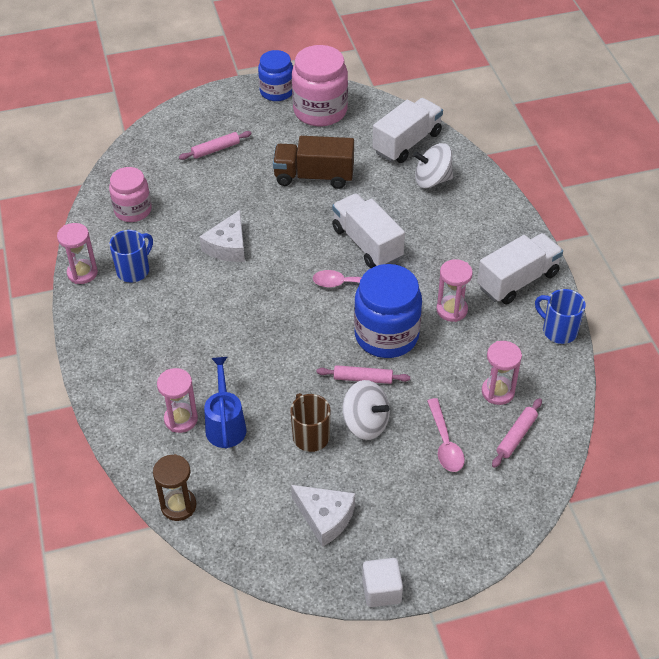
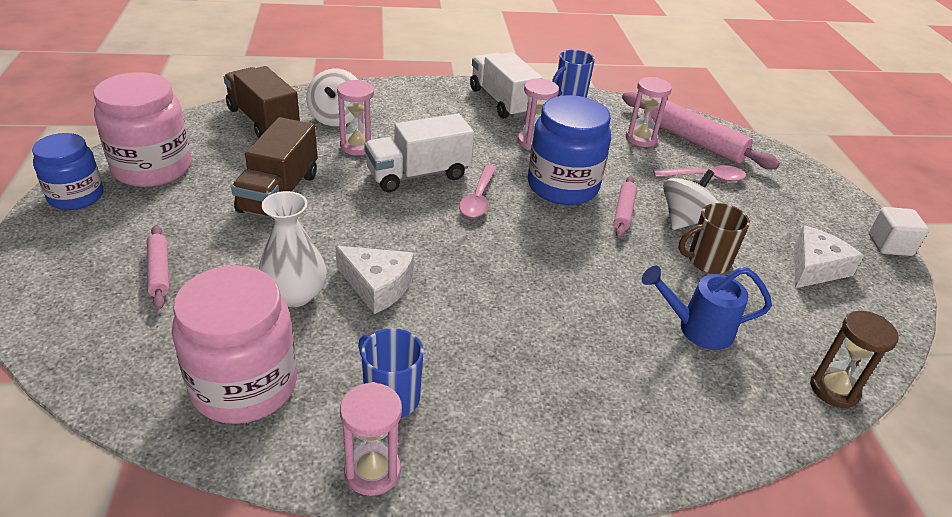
camera: 85 degrees left, 10 degrees down
pink jar [109,167,152,222] -> pink jar [172,265,297,424], size x1.56
pink hourglass [157,368,198,433] -> pink hourglass moved to [337,80,374,155]
white truck [372,98,443,163] -> brown truck [224,66,300,138]
pink rolling pin [492,398,542,468] -> pink rolling pin [622,92,780,169], size x1.92
none -> white vase [259,191,327,307]

